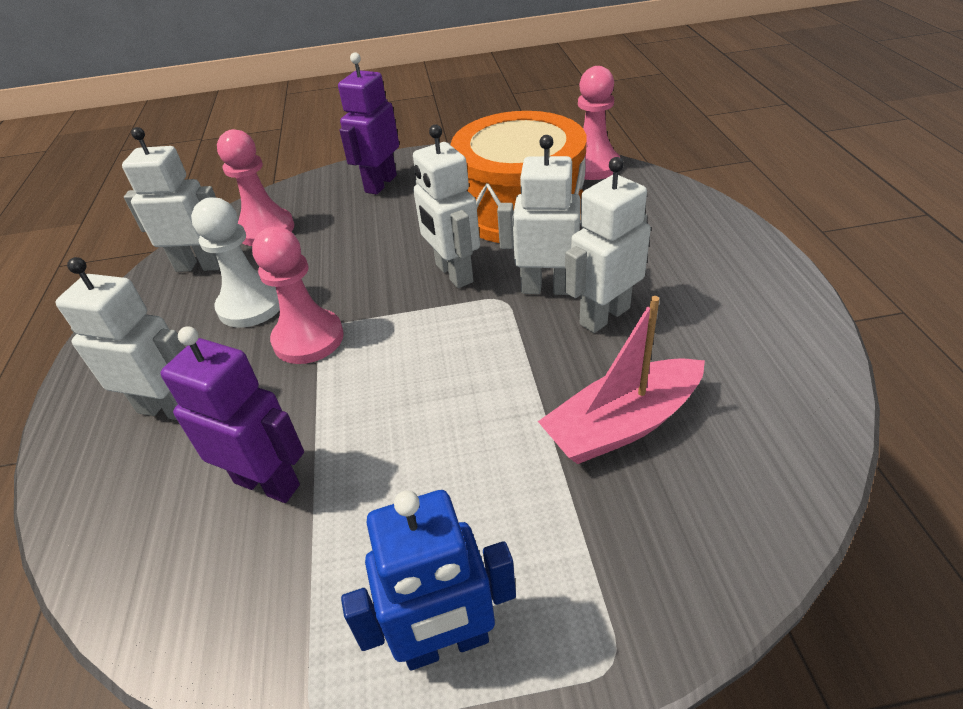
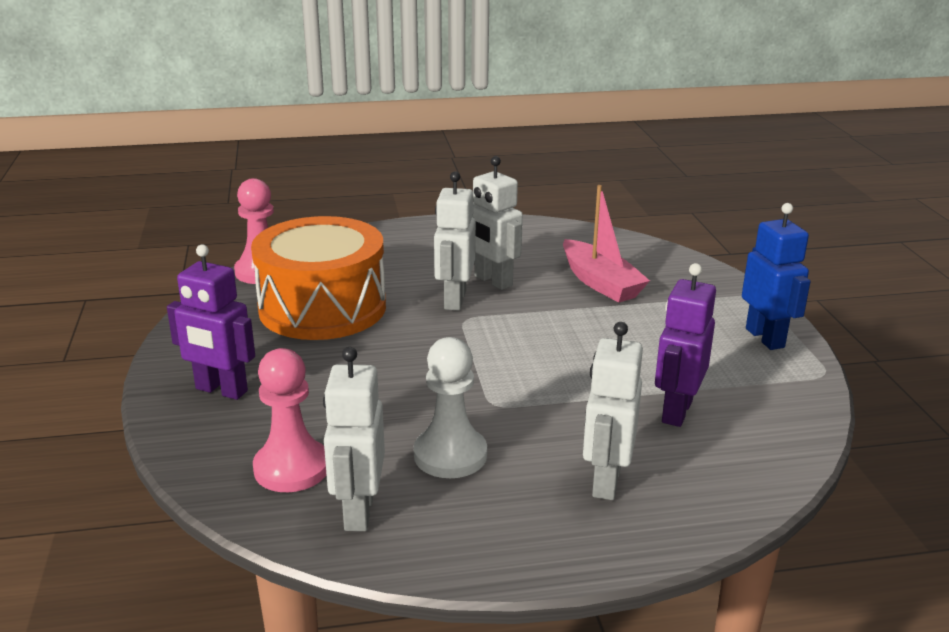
camera: 95 degrees left, 15 degrees down
pink pawn [252,227,344,364] -> none
white robot [413,124,480,288] -> none

